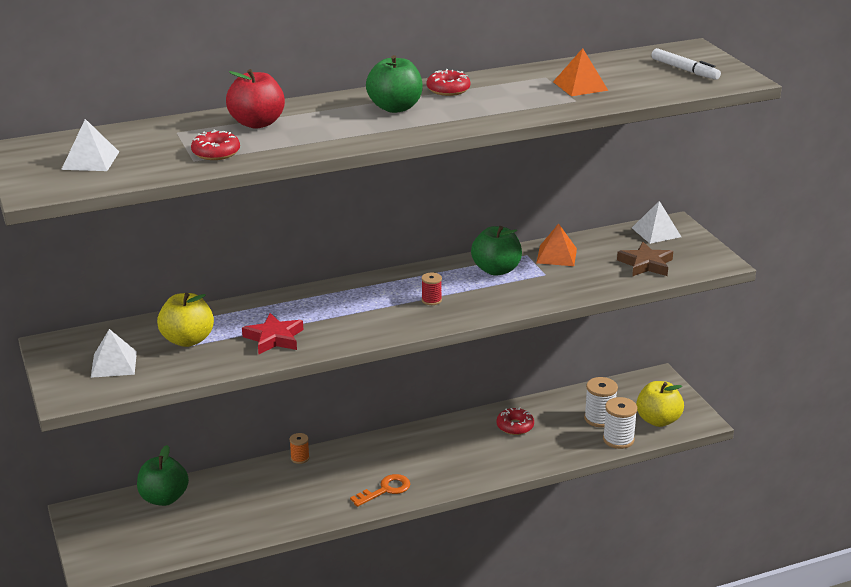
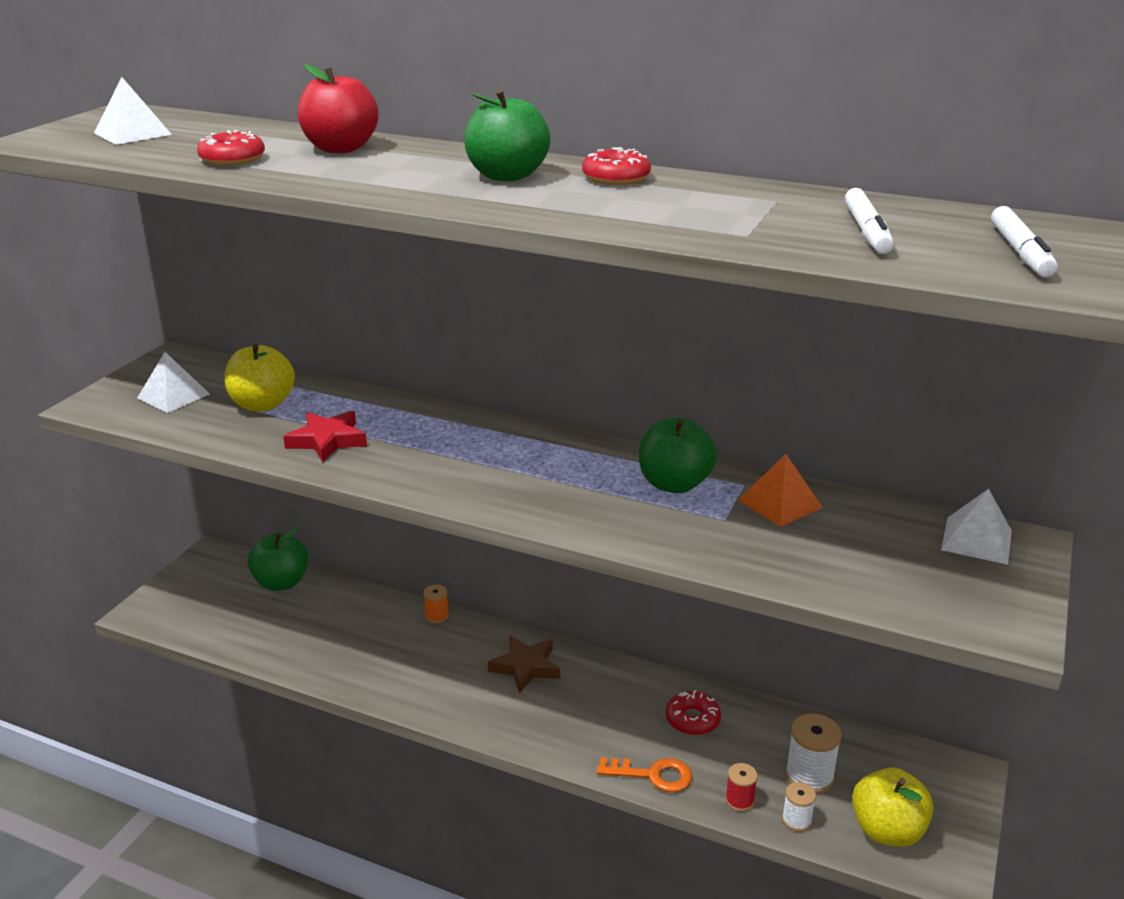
camera: 45 degrees right, 0 degrees up
orange key [350,474,410,507] -> orange key moved to [597,757,692,792]
red spool [421,272,442,305] -> red spool moved to [725,763,758,812]
orange pyramid [553,48,608,96] -> none
white spool [603,397,637,449] -> white spool [782,782,816,832], size x0.59
brown star [617,242,673,276] -> brown star moved to [488,636,560,693]
none -> white marker [845,188,894,254]

